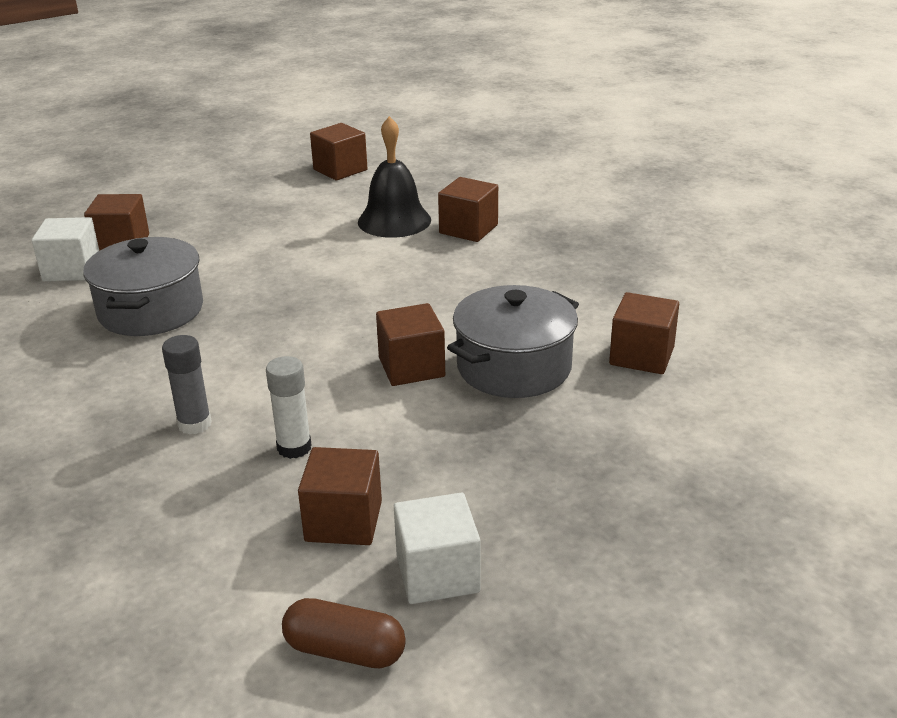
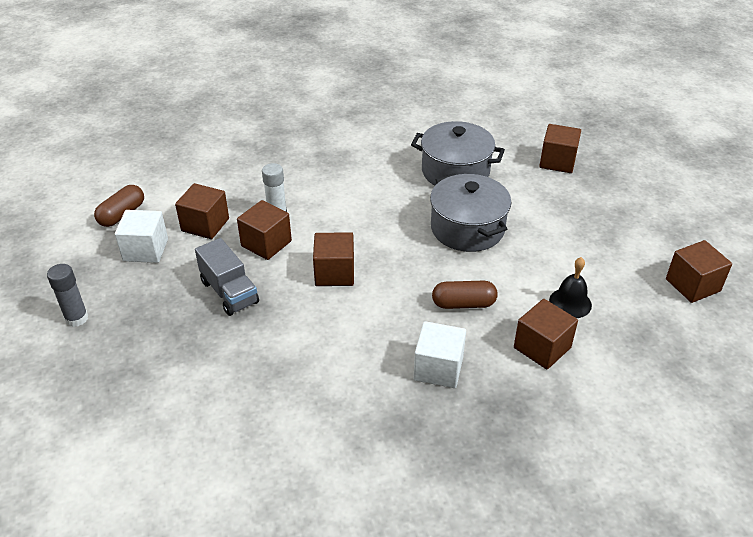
camera: 105 degrees right, 10 degrees up
white cube [32,217,99,282] -> white cube moved to [414,321,466,388]
grey glue stick [162,335,212,435] -> grey glue stick moved to [47,264,88,327]
black bell [358,116,431,238] -> black bell [549,257,592,318], size x0.63
grey pot [447,285,579,398] -> grey pot moved to [430,174,511,252]
brown cube [609,292,679,374] -> brown cube moved to [237,200,292,260]
none -> grey truck [195,238,259,316]
none -> brown capsule [432,281,498,309]

